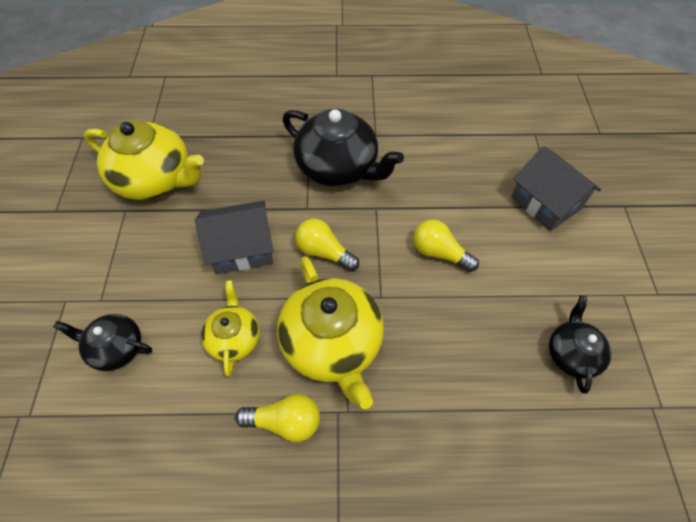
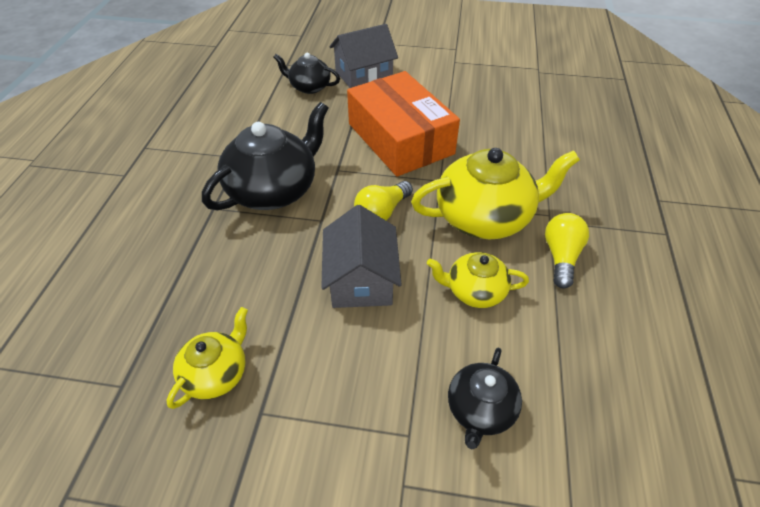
camera: 80 degrees left, 10 degrees down
yellow teapot [84,120,204,200] -> yellow teapot [167,307,248,409], size x0.55
yellow light bulb [413,220,479,272] -> orange box [347,71,460,177]
black teapot [549,295,612,394] -> black teapot moved to [273,53,340,94]

